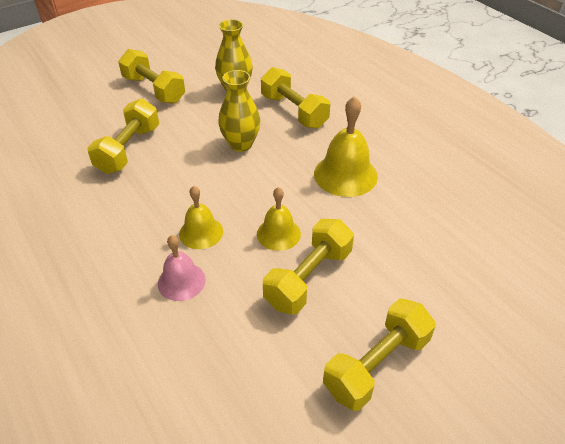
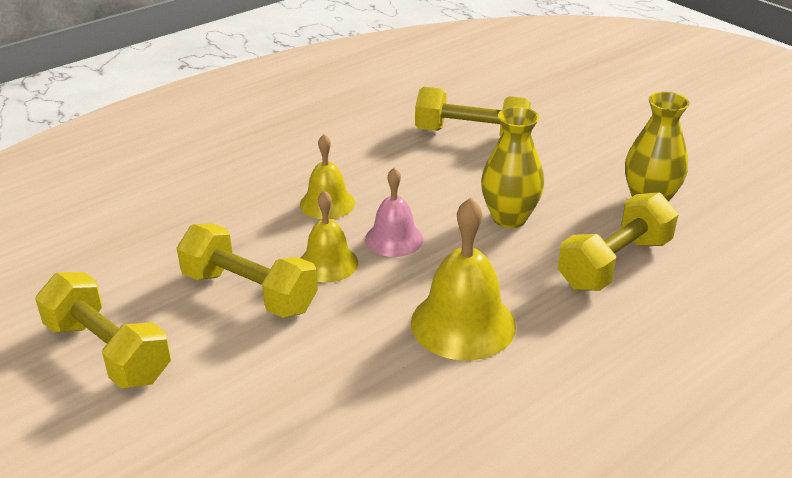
camera: 85 degrees right, 10 degrees down
yellow dumbbell [118,49,185,104] -> none
pink bell [158,235,205,301] -> pink bell moved to [365,168,423,257]

